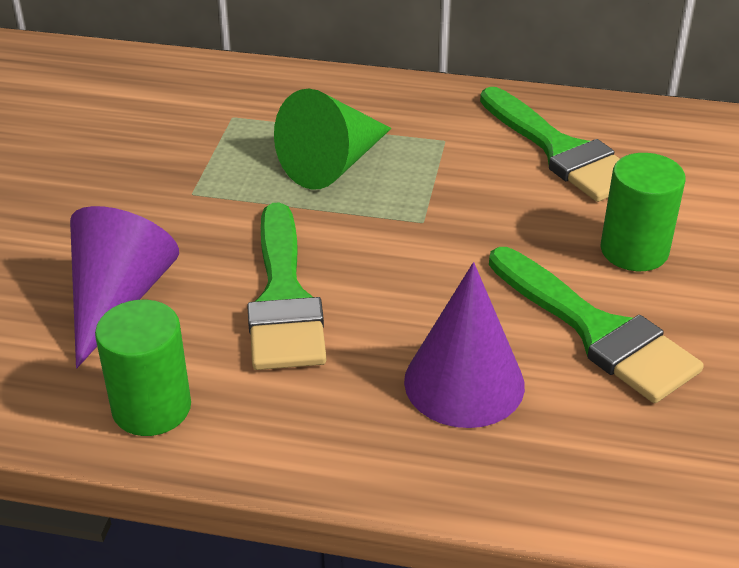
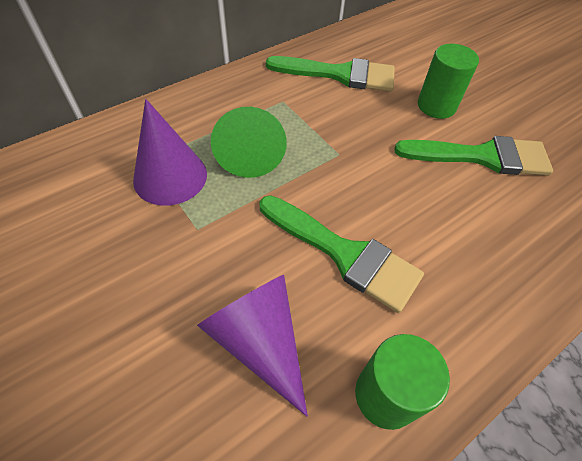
camera: 50 degrees left, 15 degrees up
purple cone [404,262,525,428] -> purple cone moved to [133,99,207,206]

